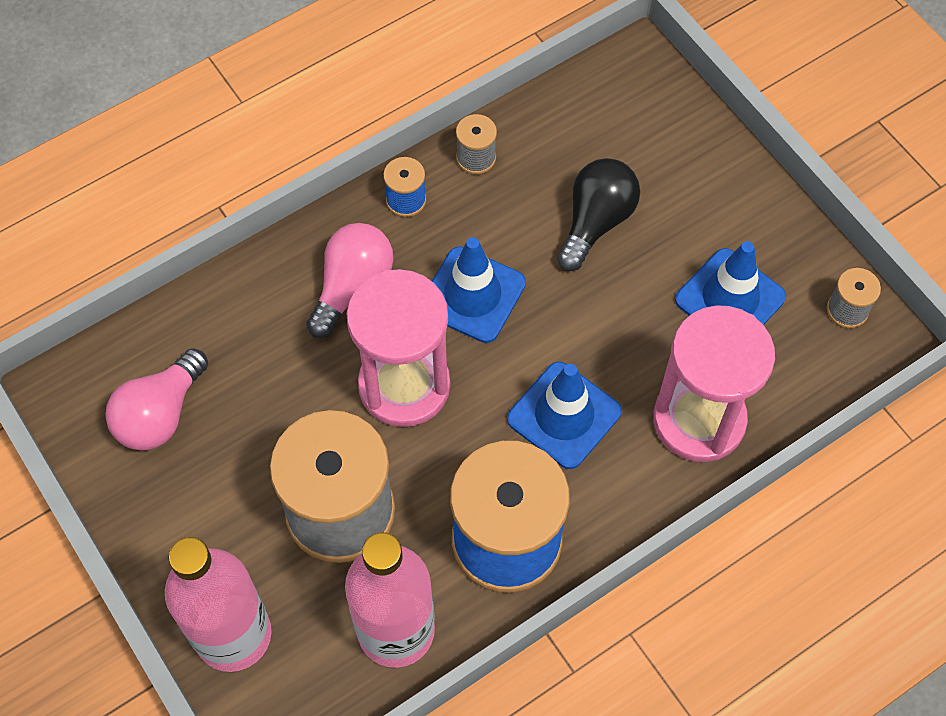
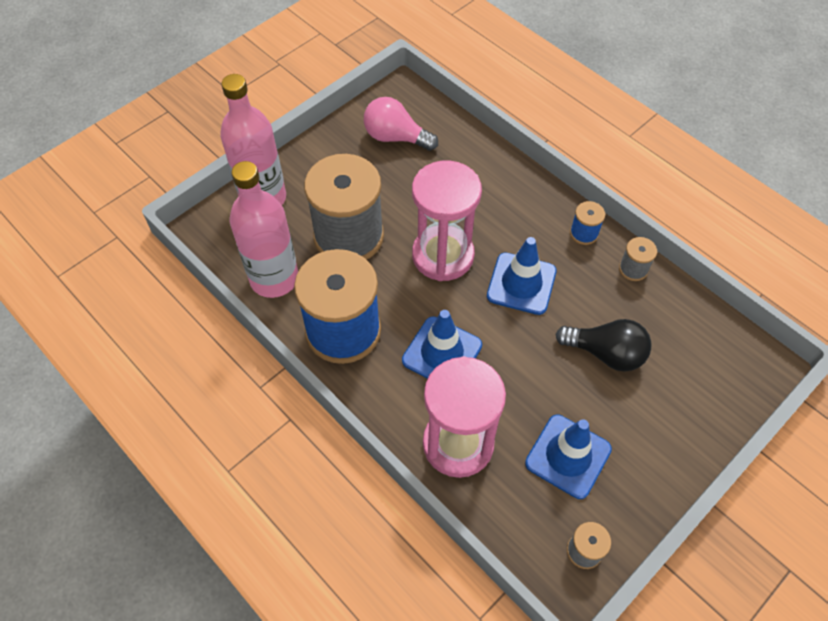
camera: 80 degrees right, 5 degrees down
pink light bulb [306,223,394,338] -> none

